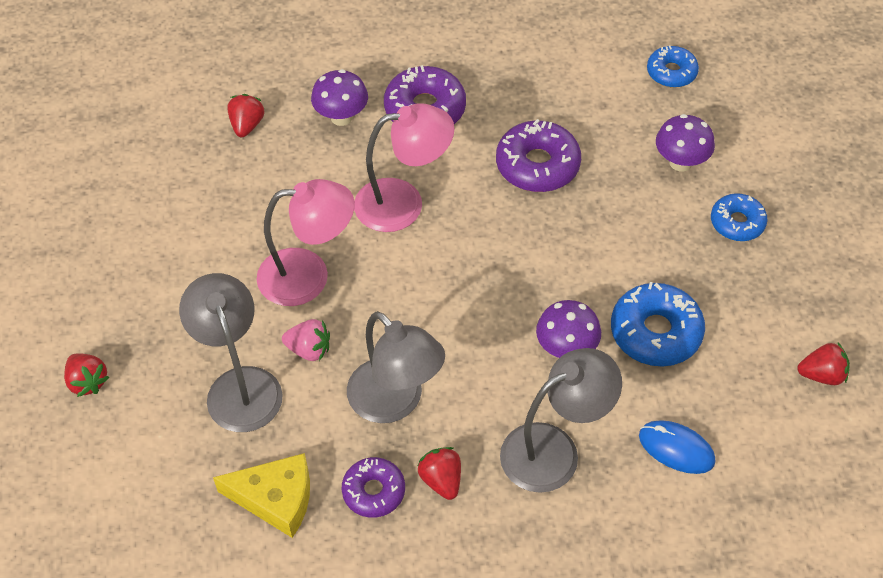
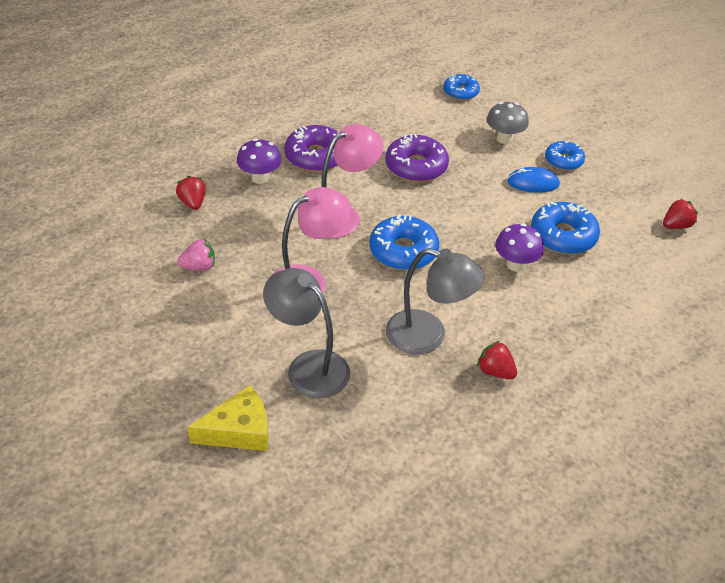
camera: 30 degrees left, 10 degrees down
red strawberry [64,353,109,397] -> none
yellow cheese [213,453,310,538] -> yellow cheese moved to [187,385,268,451]
pink strawberry [282,319,330,361] -> pink strawberry moved to [177,239,215,271]
purple donut [342,457,405,518] -> none
grey lamp [500,348,622,493] -> none
blue mouse [639,420,716,474] -> blue mouse moved to [507,167,560,193]
purple mushroom [656,114,715,171] -> grey mushroom [487,102,529,144]
none -> blue donut [369,214,439,270]

